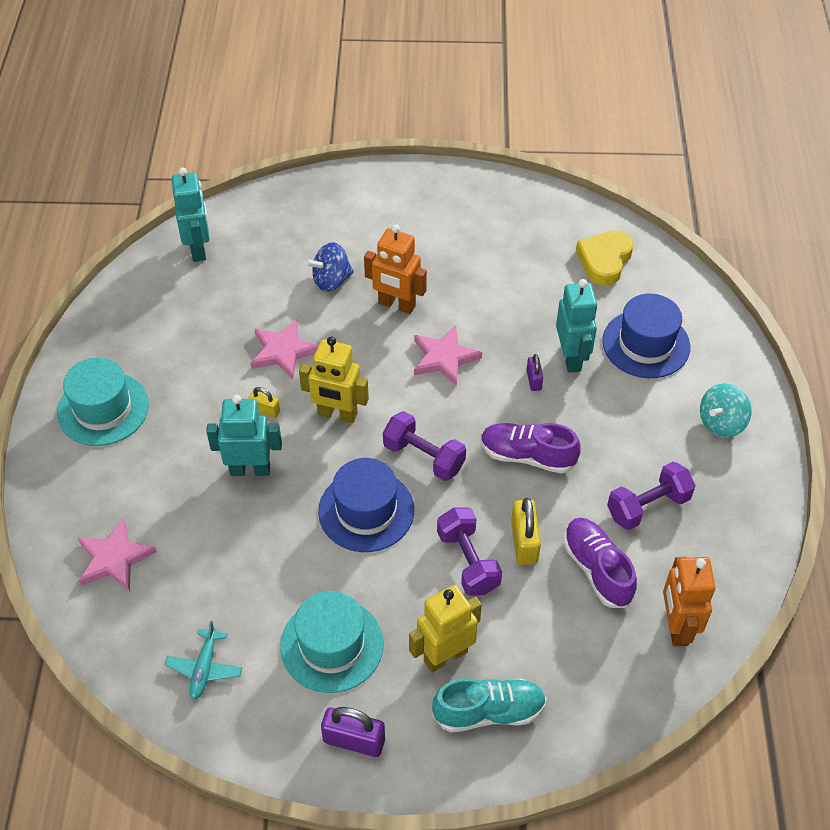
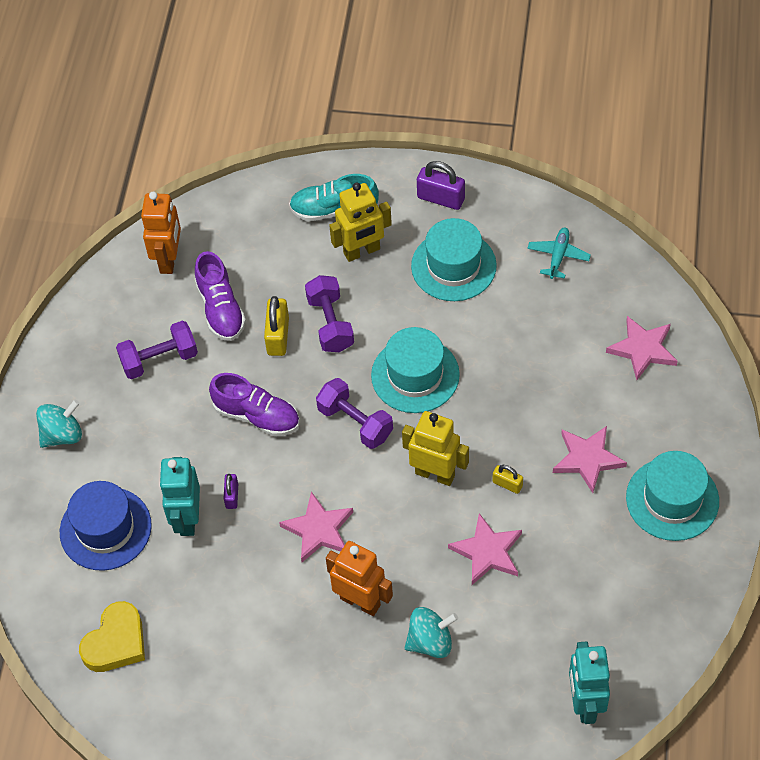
camera: 170 degrees left, 5 degrees up
turquoise robot [206,395,282,476] -> none
blue spinning top [305,242,354,292] -> turquoise spinning top [405,607,458,658]
blue hat [318,458,414,552] -> turquoise hat [371,327,460,413]
none -> pink star [553,426,627,493]

